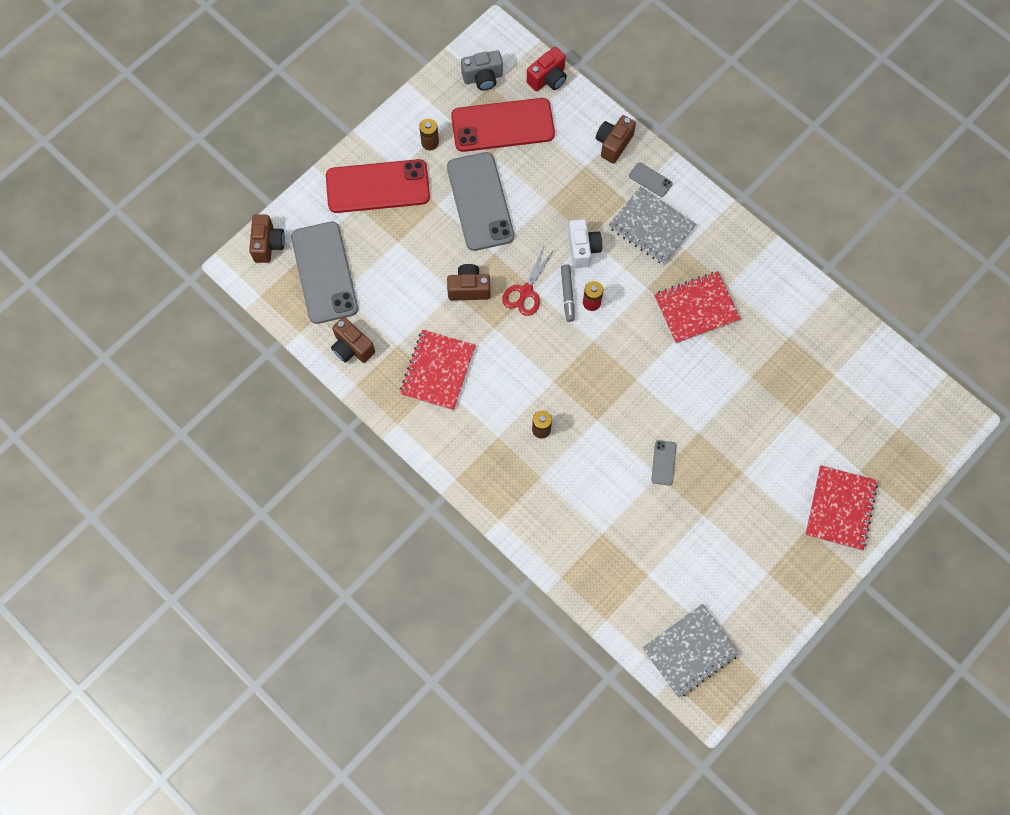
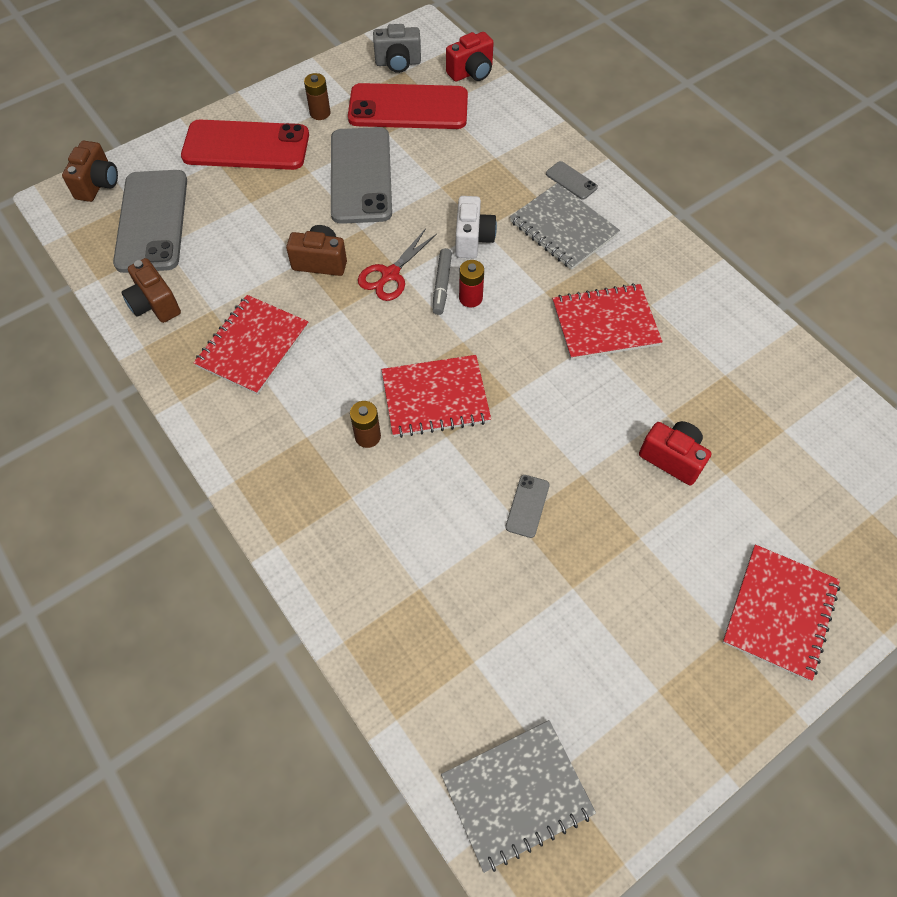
camera: 10 degrees right, 10 degrees down
brown camera [596,115,636,163] -> none
none -> red notebook [382,355,491,438]
none -> red camera [639,421,711,485]

